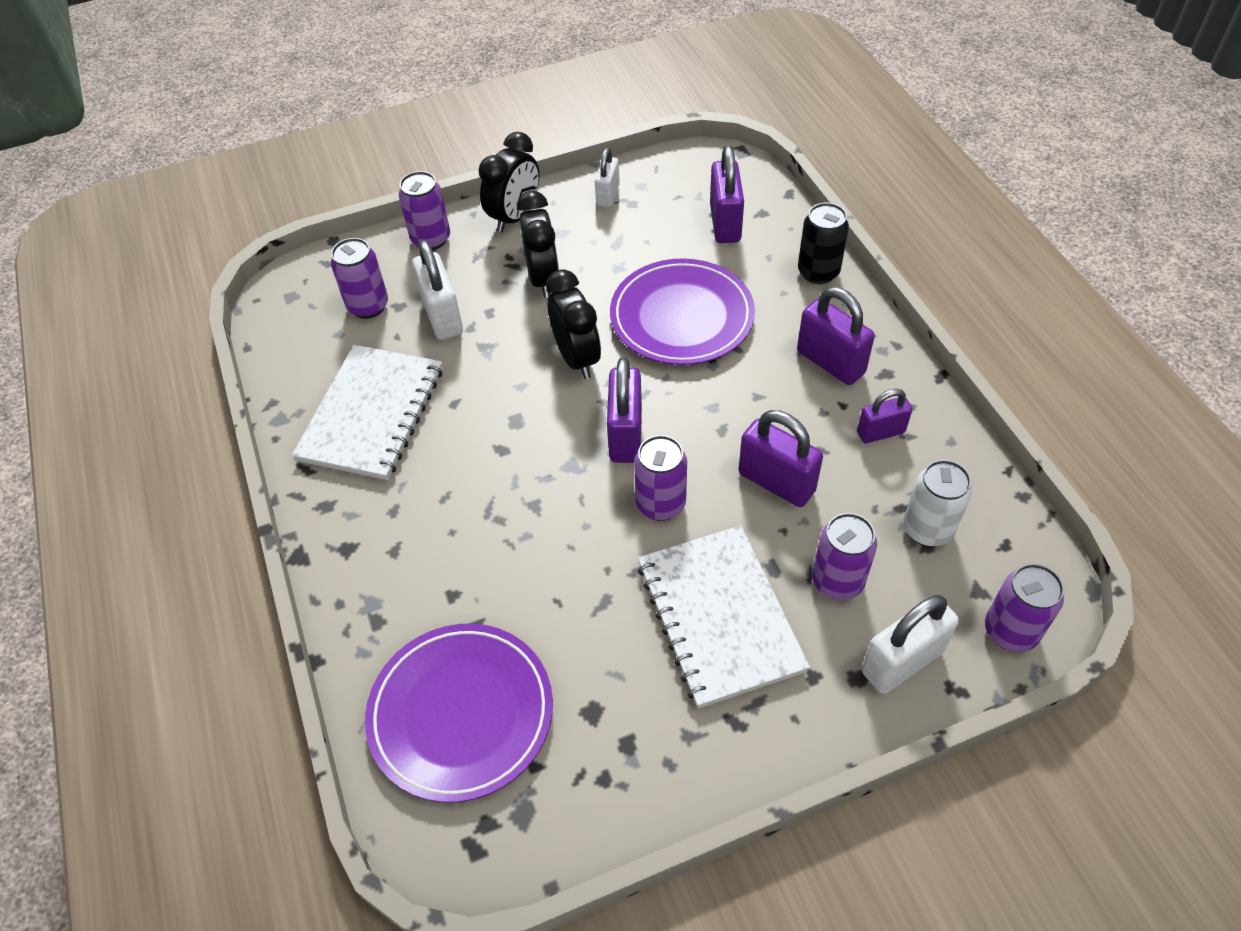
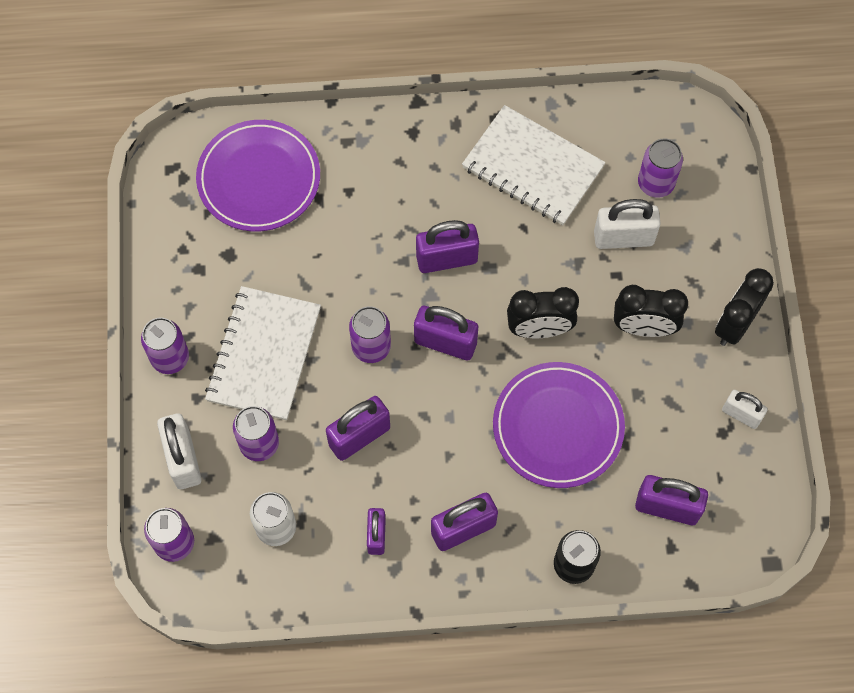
camera: 105 degrees right, 15 degrees up
purple can [399,171,450,250] -> purple can moved to [141,318,189,374]
black clock [478,132,539,233] -> black clock turned 75 degrees clockwise [715,268,774,346]
white notebook [638,525,810,709] -> white notebook turned 75 degrees counterclockwise [205,286,321,420]
none -> purple padlock [416,220,479,273]

